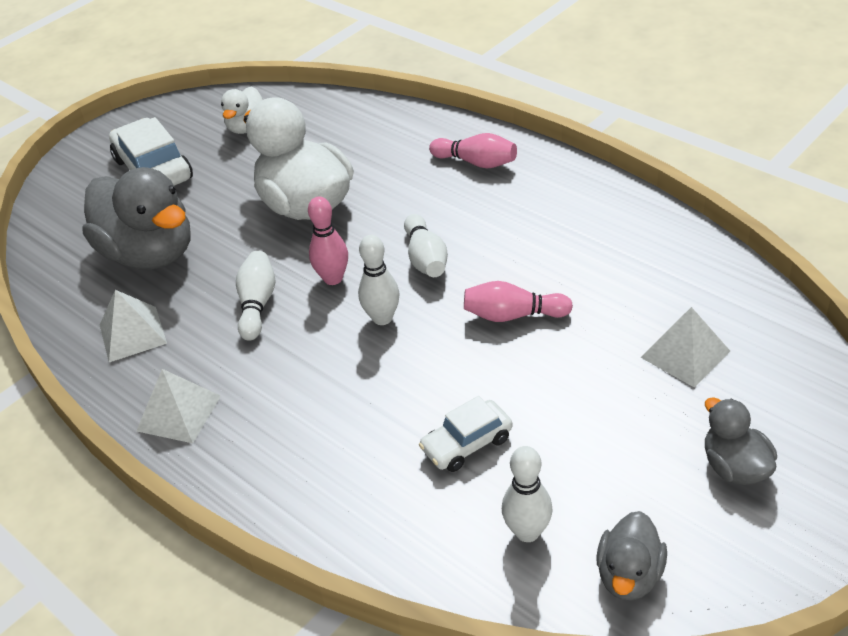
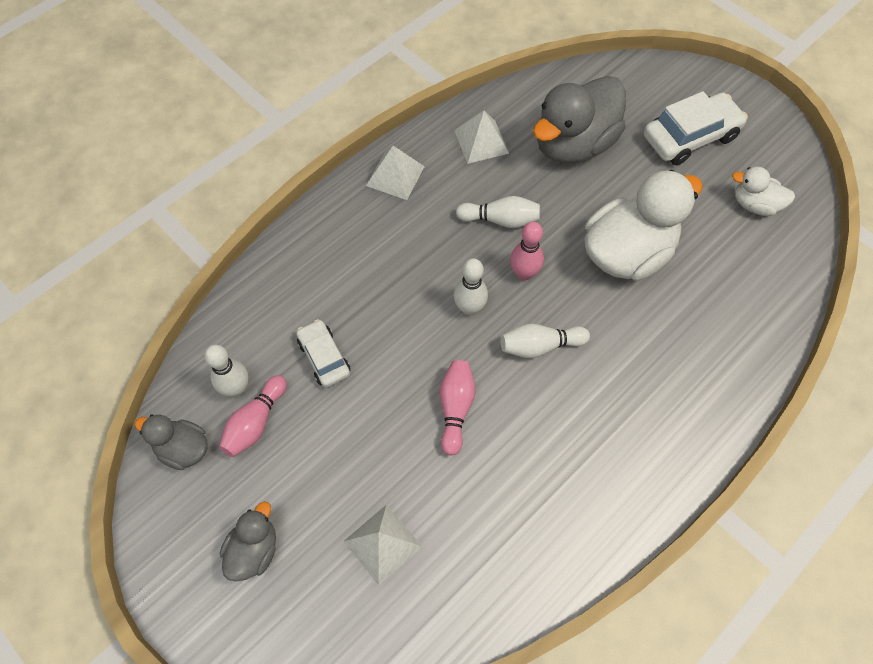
camera: 90 degrees right, 20 degrees up
pink bowling pin [429,133,517,169] -> pink bowling pin moved to [219,375,287,457]
grey duck [705,397,777,485] -> grey duck turned 45 degrees counterclockwise [220,502,276,582]

